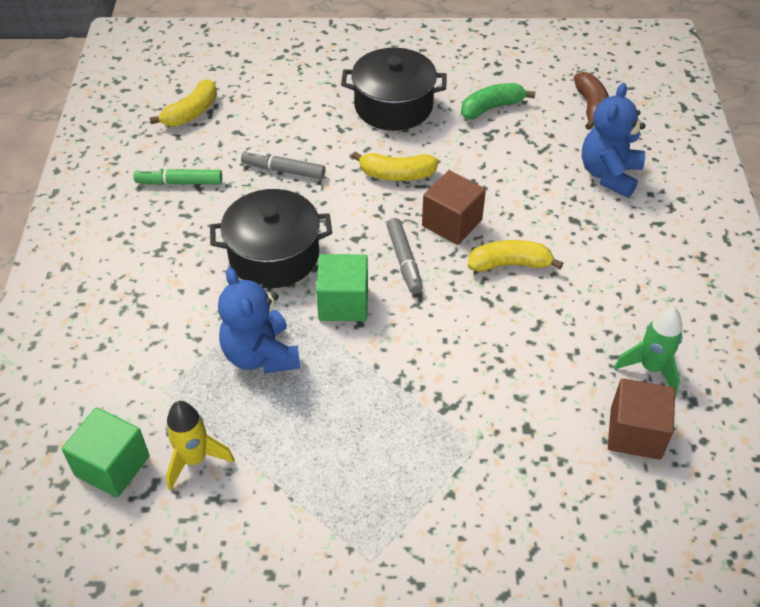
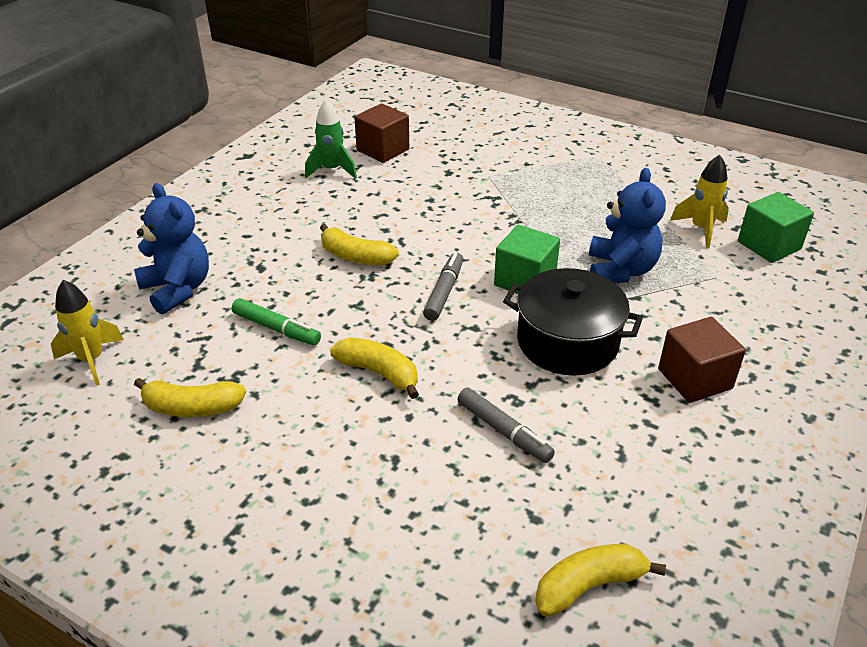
camera: 150 degrees left, 10 degrees down
green marker [134,168,222,185] -> green marker moved to [232,298,321,345]
black pot [341,48,447,131] -> none
brown cube [422,170,486,245] -> brown cube moved to [658,317,746,403]
green banana [461,83,536,120] -> yellow banana [134,378,246,417]
brown banana [574,72,609,130] -> yellow rocket [51,280,124,386]
blue teddy bear [582,83,646,198] -> blue teddy bear turned 90 degrees counterclockwise [134,183,209,314]

